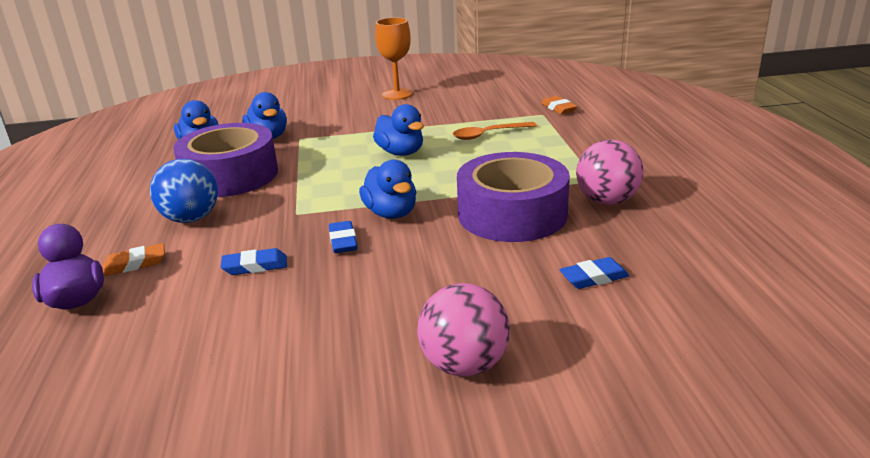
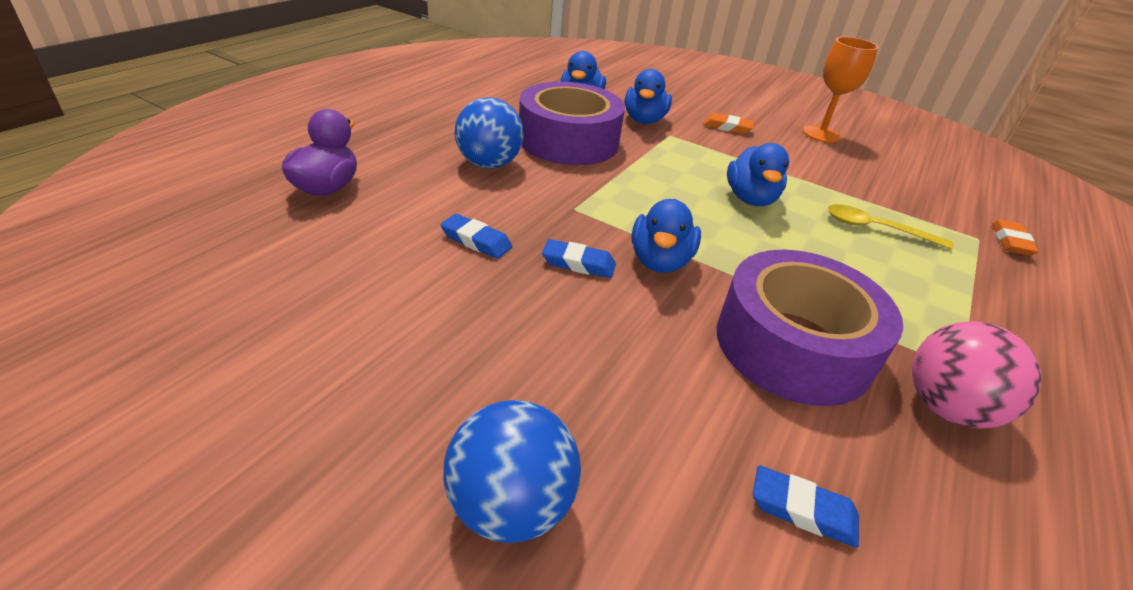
camera: 35 degrees right, 10 degrees up
orange eraser [102,243,165,276] -> orange eraser moved to [703,113,755,134]
blue eraser [329,221,357,253] -> blue eraser turned 75 degrees clockwise [542,239,616,278]
pink ball [417,283,510,376] -> blue ball [443,400,581,543]
orange spoon [453,122,537,140] -> yellow spoon [828,204,954,250]

